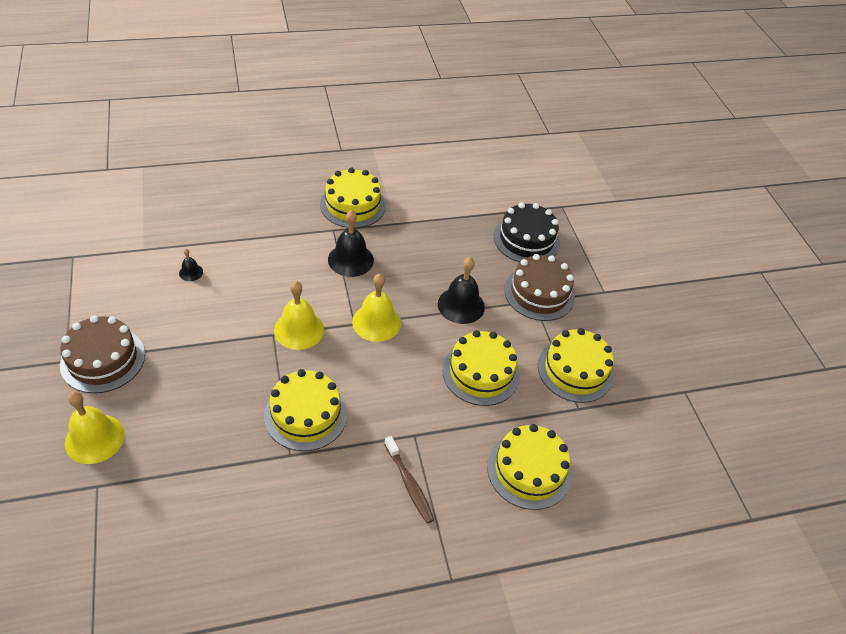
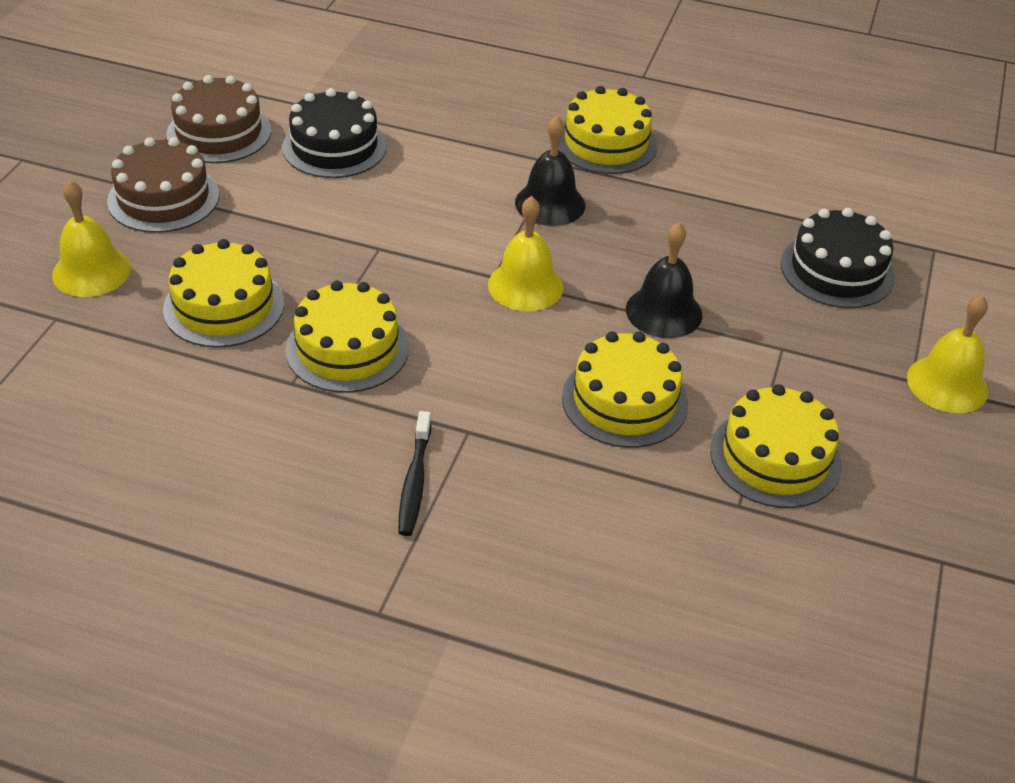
camera: 35 degrees right, 5 degrees down
black bell [179,249,203,281] -> black cake [282,88,387,178]
yellow bell [274,281,324,350] -> yellow bell moved to [907,295,989,413]
brown toothbrush [384,436,434,524] -> black toothbrush [398,411,431,536]
yellow cake [487,424,572,510] -> yellow cake moved to [163,239,284,348]
brown cake [504,254,575,321] -> brown cake moved to [166,75,271,163]

